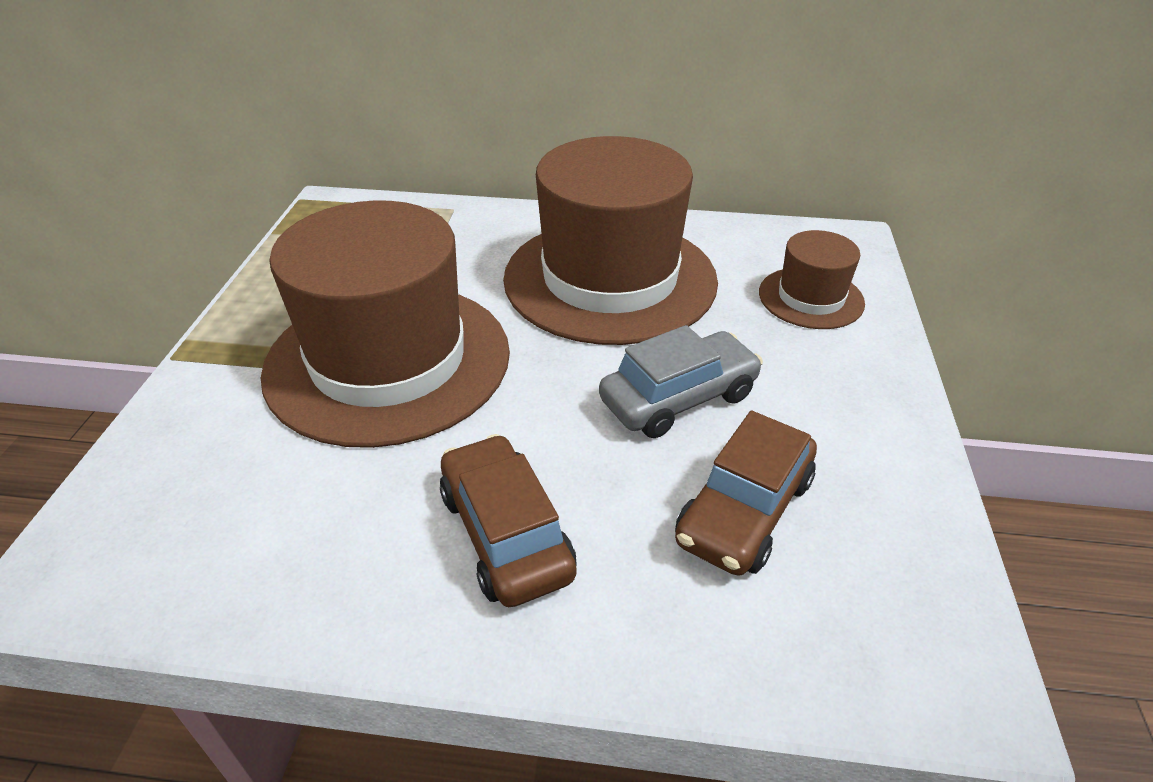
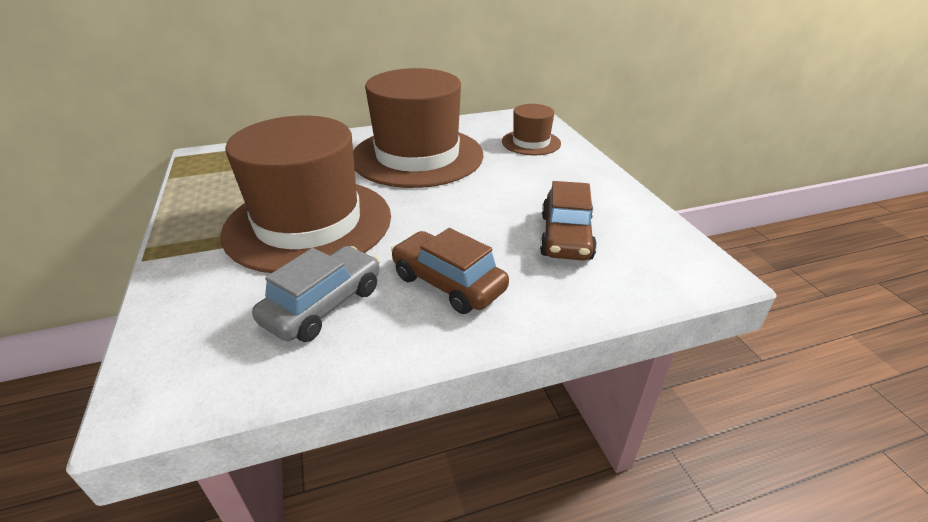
camera: 25 degrees left, 5 degrees down
grey car [599,325,763,438] -> grey car moved to [252,246,380,342]

